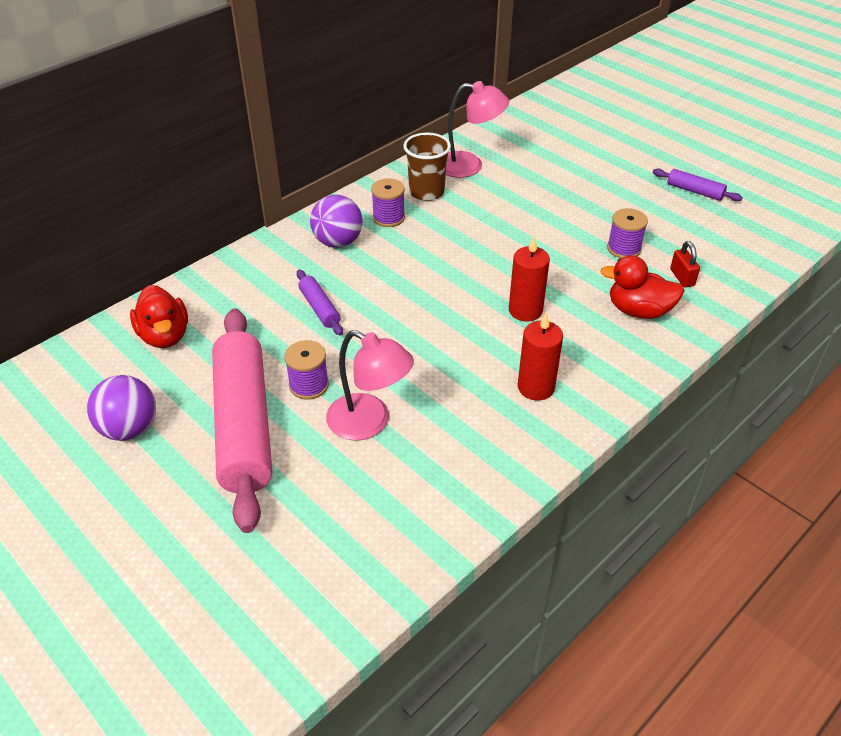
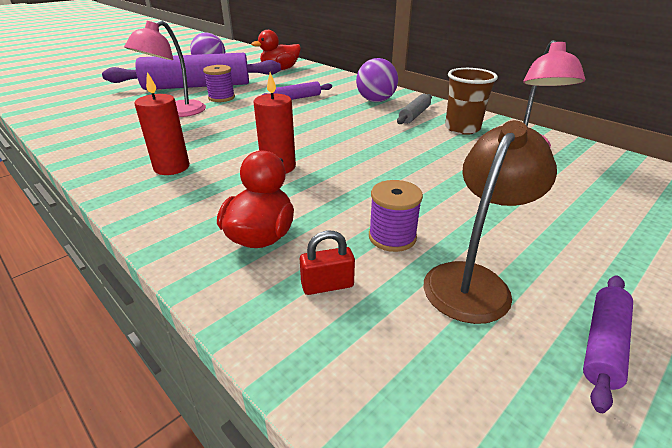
camera: 90 degrees right, 10 degrees down
pink rolling pin [212,308,272,533] -> purple rolling pin [102,53,281,90]
purple spool [371,178,405,227] -> grey rolling pin [397,94,432,124]
none -> brown lamp [423,120,557,324]

